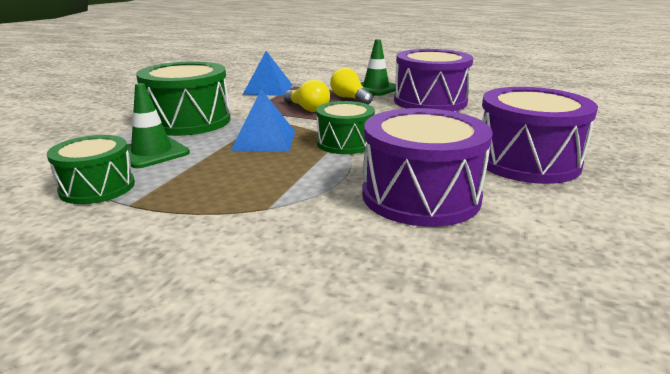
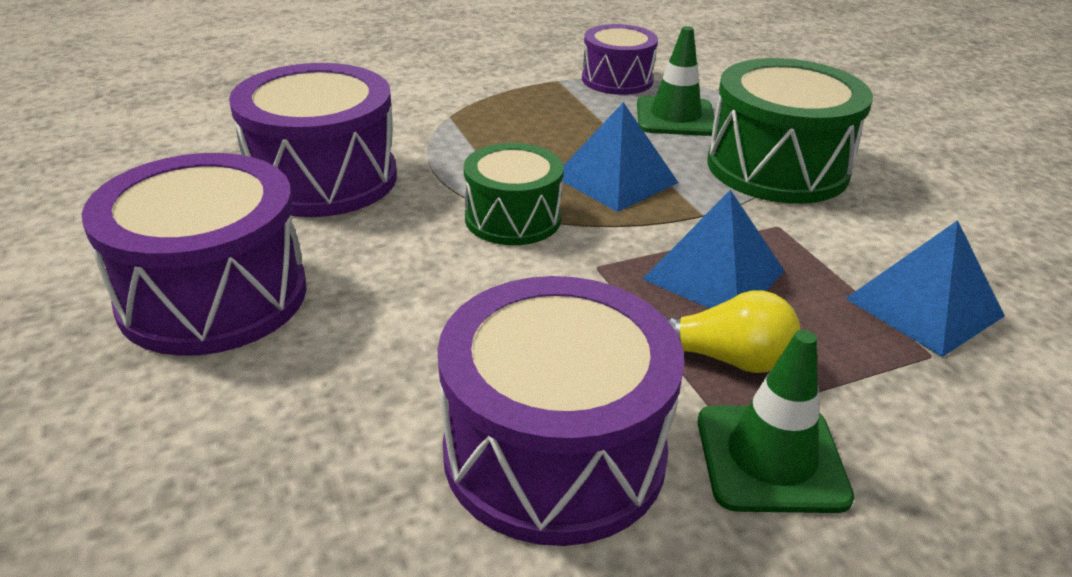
camera: 135 degrees right, 10 degrees up
green drum [47,135,135,204] -> purple drum [582,24,658,95]
yellow light bulb [284,80,330,112] -> blue pyramid [643,189,785,308]

